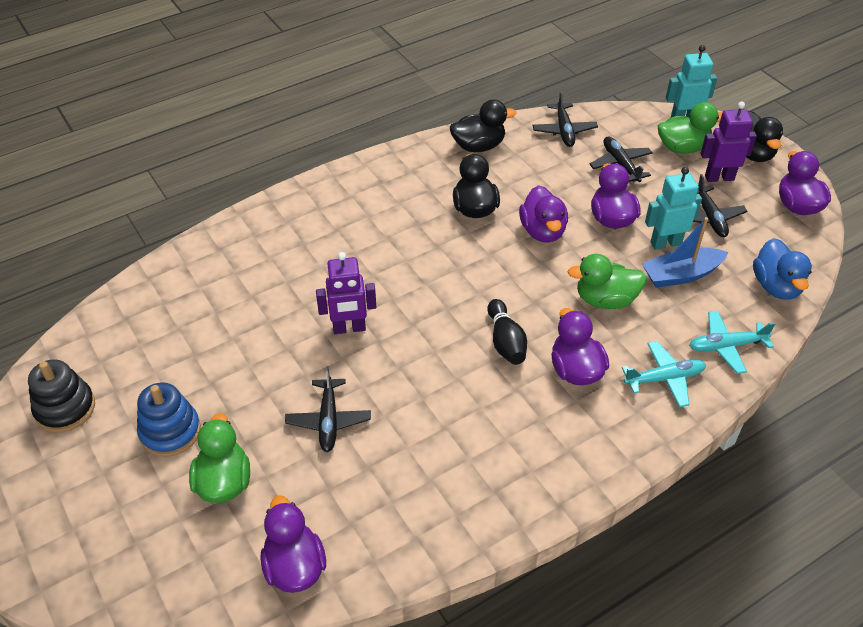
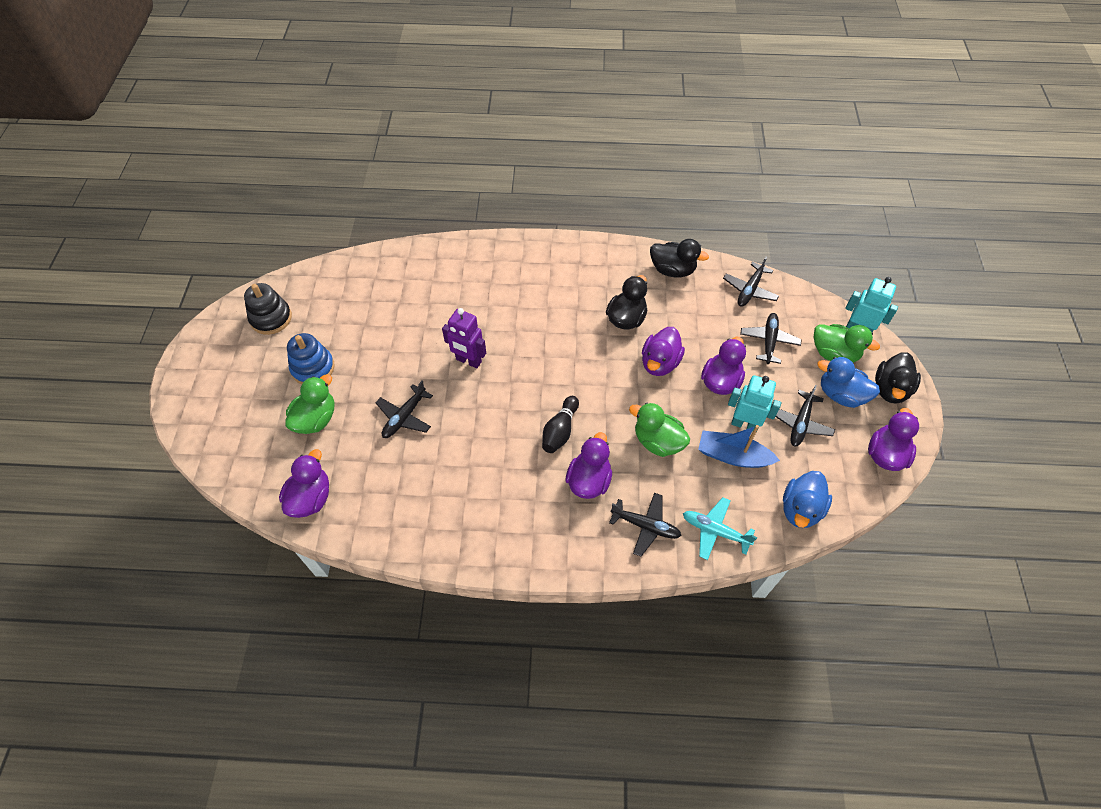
camera: 35 degrees right, 10 degrees up
turquoise plane [622,341,706,407] -> black plane [609,493,682,557]
purple robot [701,102,757,182] -> blue duck [817,357,880,408]

